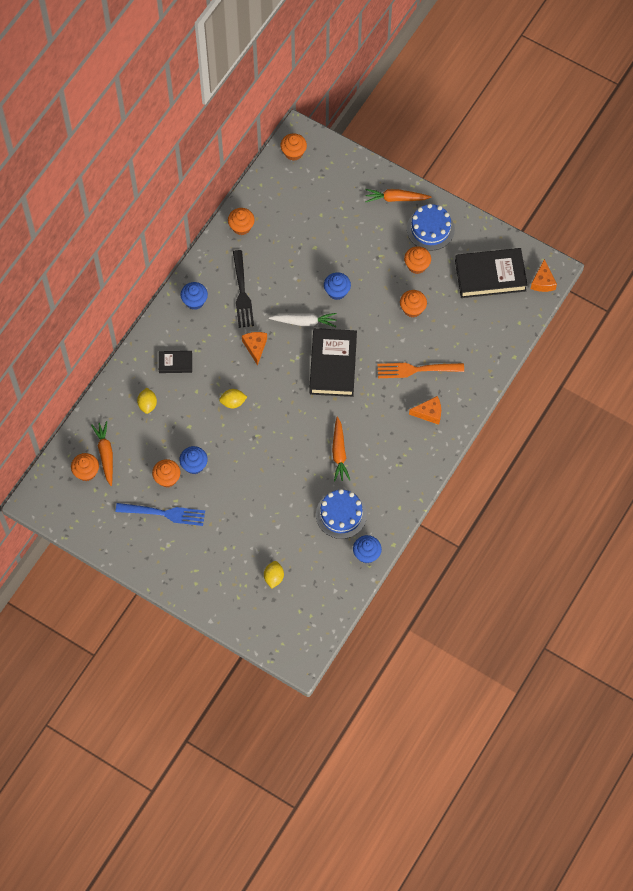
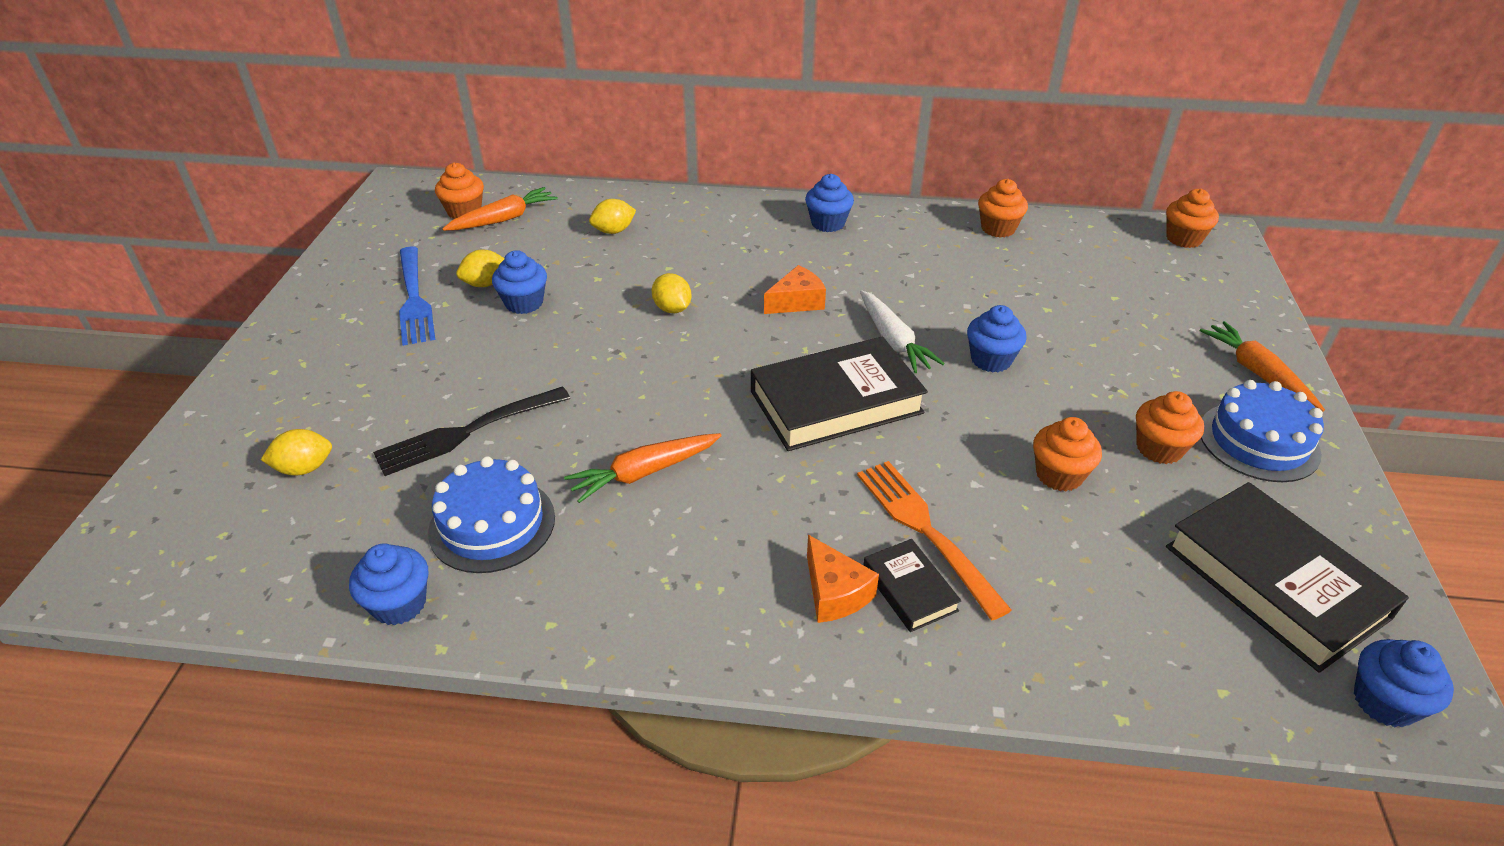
camera: 65 degrees right, 25 degrees down
orange cupcake [152,459,181,488] -> yellow lemon [456,250,504,287]
black book [159,351,192,373] -> black book moved to [864,539,962,632]
black fork [233,250,254,328] -> black fork moved to [373,386,570,476]
orange cheese [531,259,557,292] -> blue cupcake [1354,639,1454,727]

